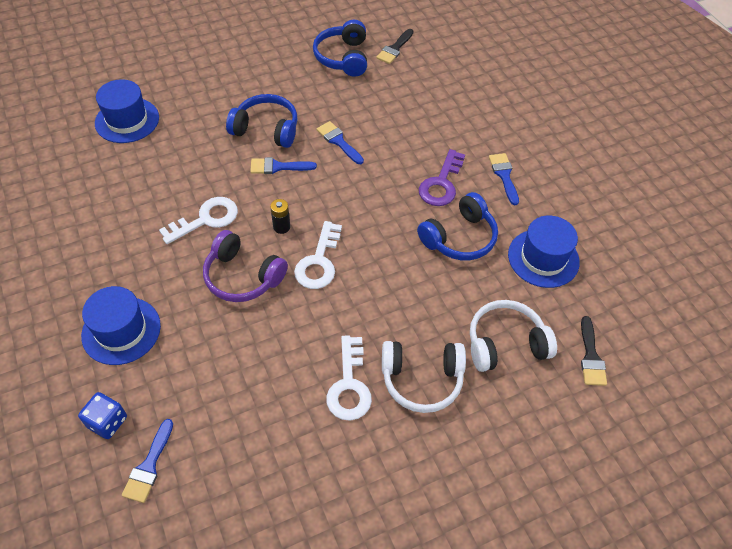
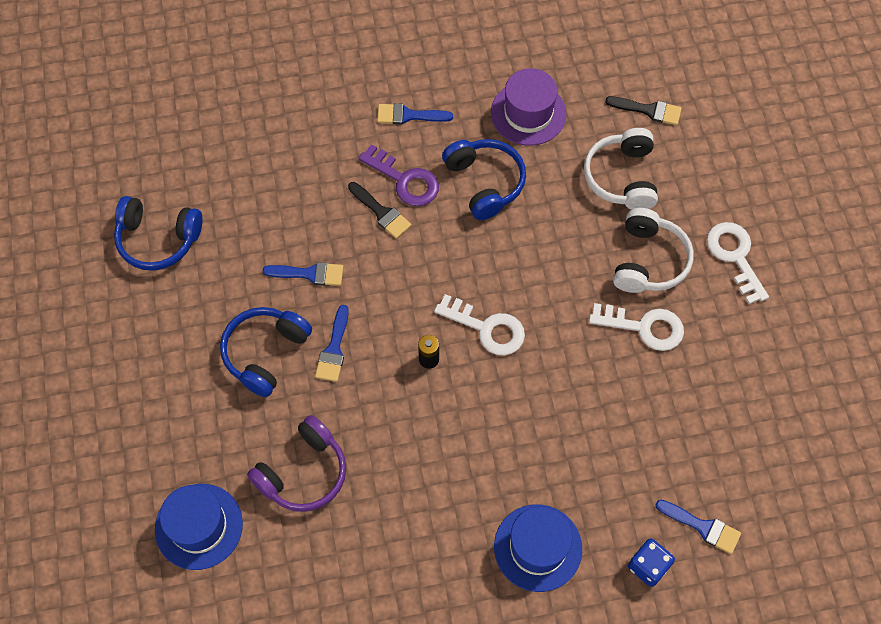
camera: 75 degrees left, 10 degrees up
white key [159,197,238,244] -> white key moved to [707,222,769,304]
purple headphones [203,230,288,302] -> purple headphones moved to [247,415,346,512]
blue brush [316,121,364,164] -> blue brush turned 150 degrees counterclockwise [263,262,343,286]
black brush [376,29,414,64] -> black brush moved to [348,182,411,239]
blue hat [508,216,580,288] -> purple hat [491,68,566,146]

